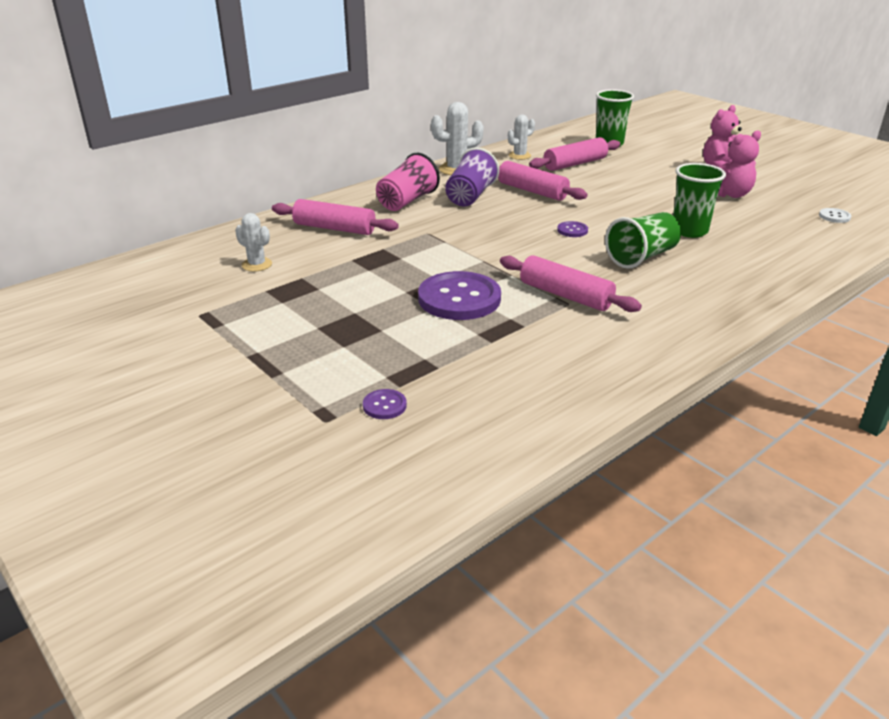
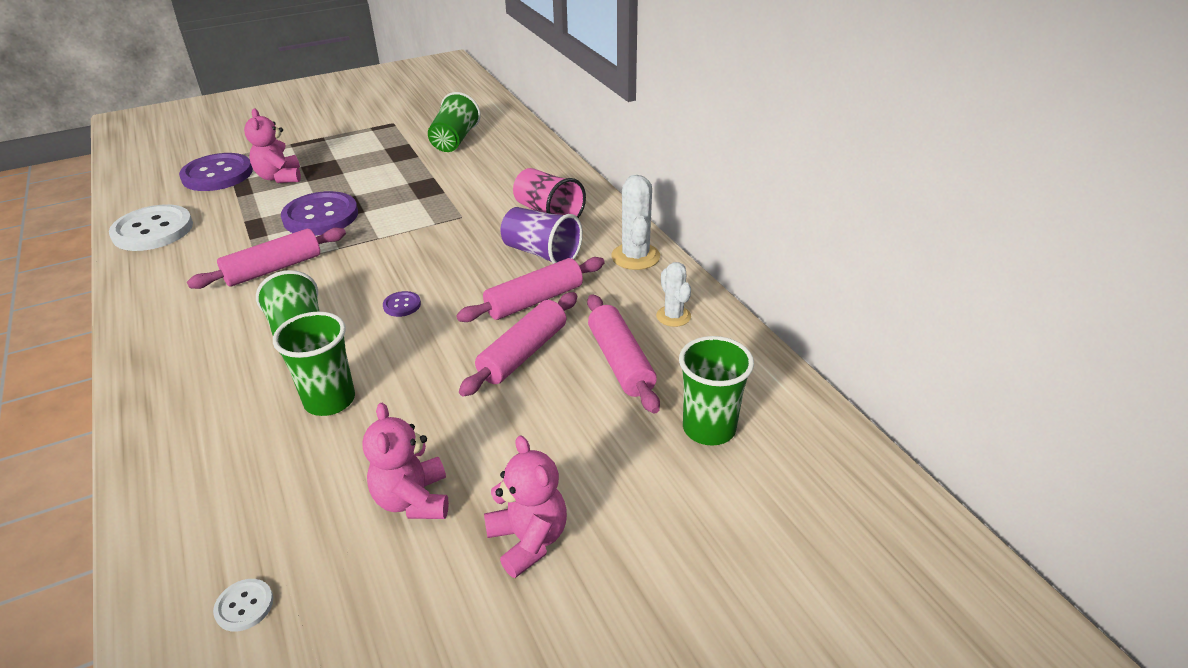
camera: 105 degrees right, 5 degrees up
white cactus [235,213,272,272] -> green cup [428,92,481,152]
pink rolling pin [272,199,399,235] -> pink rolling pin moved to [459,292,577,397]
purple button [363,389,407,419] -> purple button [179,153,253,191], size x2.32
none -> white button [109,204,193,251]
none -> pink teddy bear [244,109,301,183]

